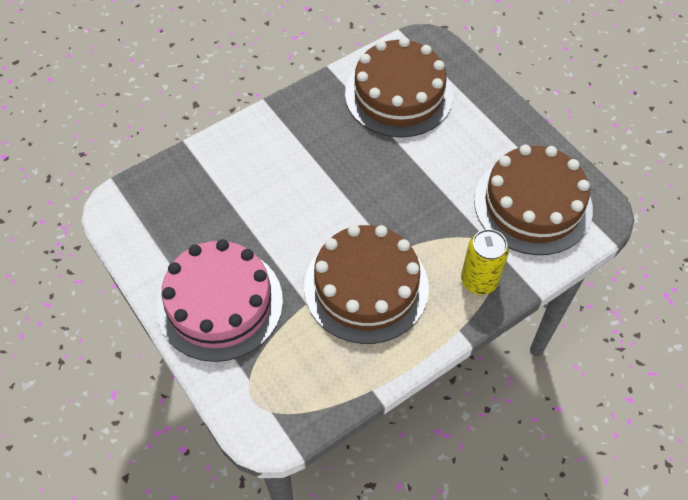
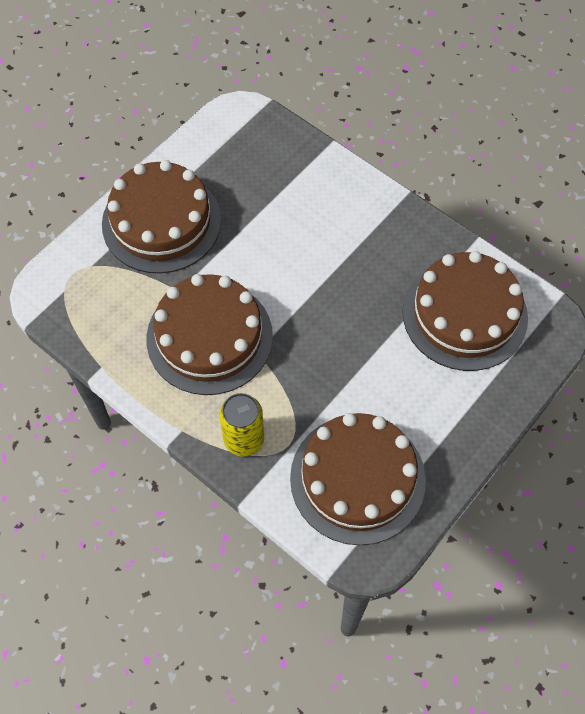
camera: 75 degrees right, 5 degrees up
pink cake [156,239,283,362] -> brown cake [102,160,221,274]

